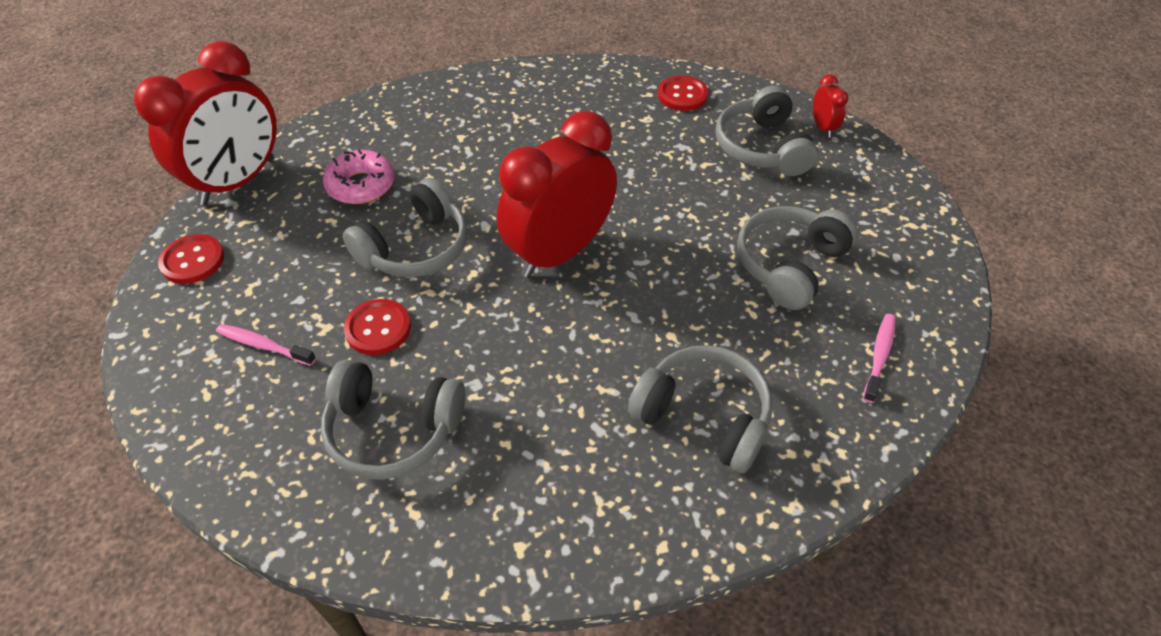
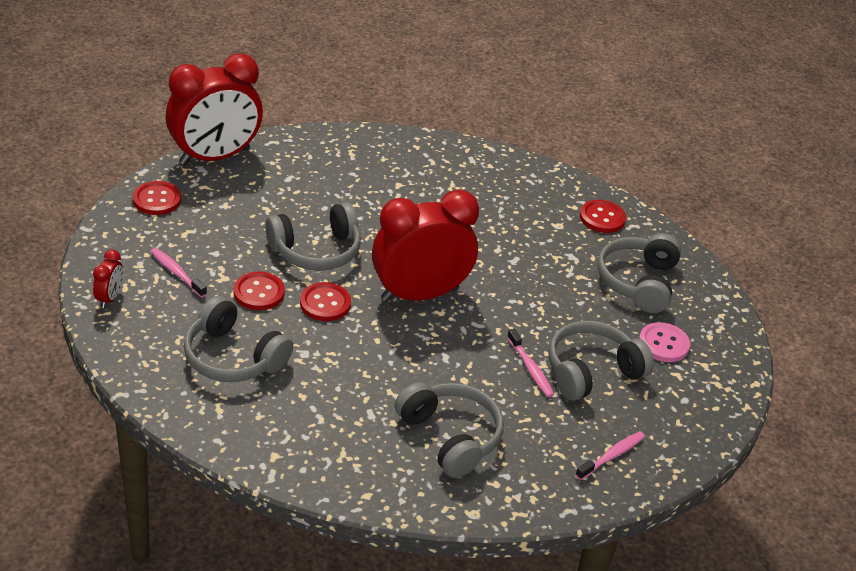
camera: 20 degrees right, 10 degrees down
pink donut [323,150,395,204] -> none
red clock [813,74,848,138] -> red clock moved to [93,250,123,308]
none -> red button [300,282,351,321]
none -> pink toothbrush [507,329,555,397]
none -> pink button [639,322,690,362]

